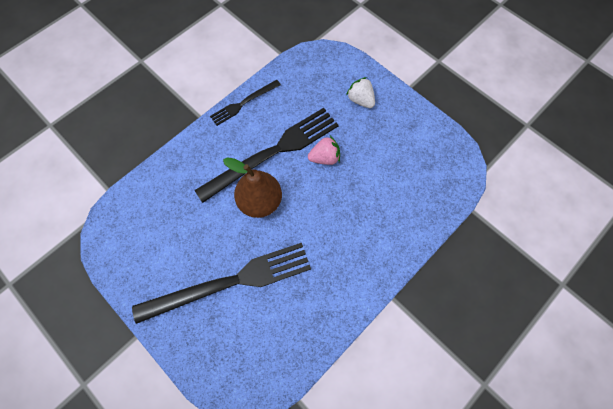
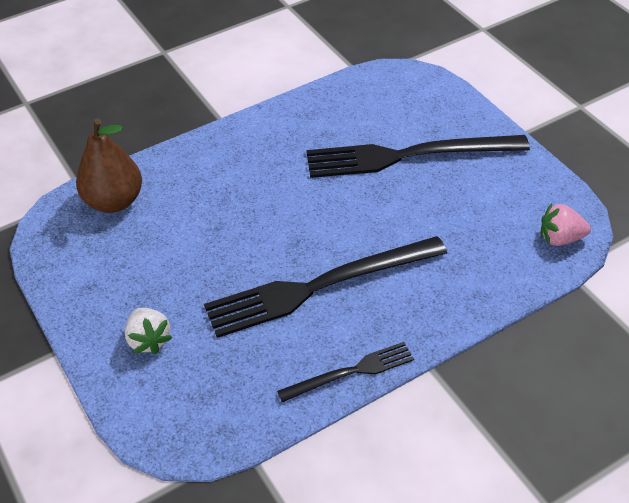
camera: 165 degrees left, 20 degrees down
brown pear [223,157,282,218] -> brown pear moved to [76,118,142,213]
pink strawberry [308,136,340,165] -> pink strawberry moved to [541,203,591,246]

